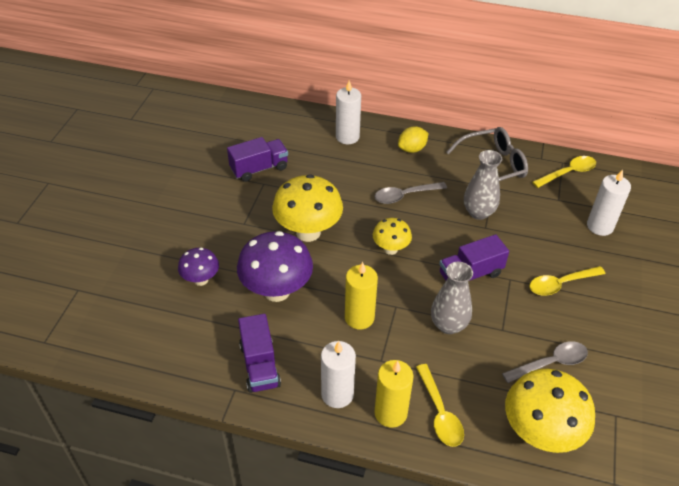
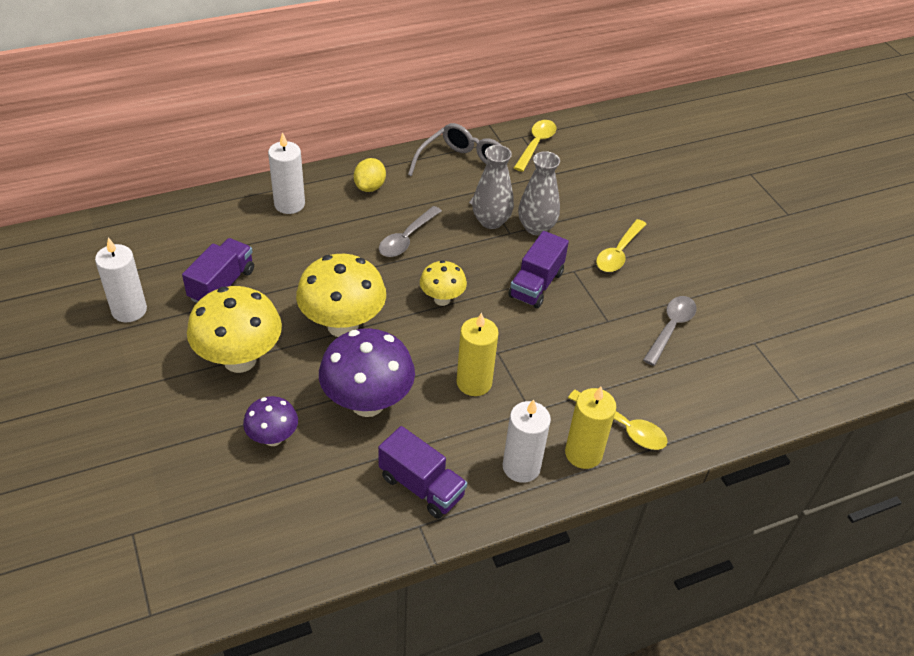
camera: 40 degrees left, 0 degrees up
grey vase [431,262,473,334] -> grey vase moved to [518,151,560,235]
yellow mushroom [505,369,595,453] -> yellow mushroom moved to [187,286,282,373]
white candle [587,169,631,236] -> white candle moved to [95,238,147,322]

